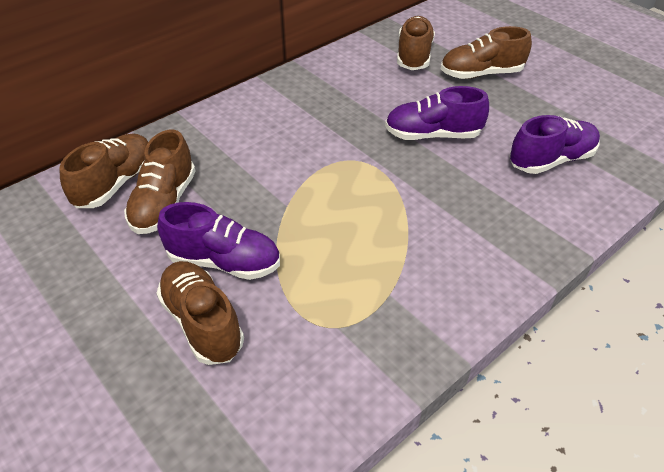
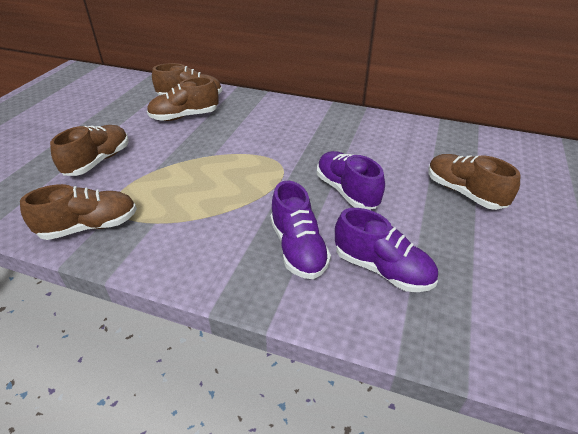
camera: 60 degrees right, 5 degrees down
purple shoe [157,202,280,280] -> purple shoe moved to [270,181,331,279]
brown shoe [397,16,435,70] -> brown shoe moved to [20,184,137,240]

